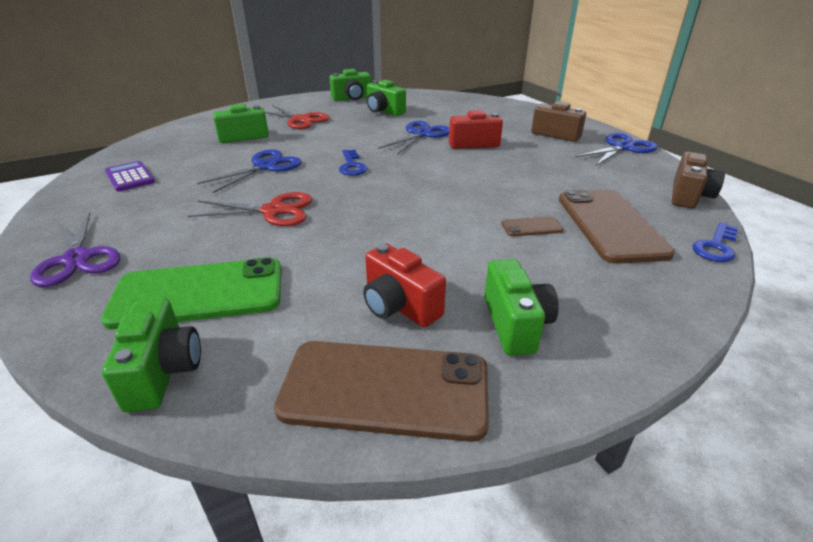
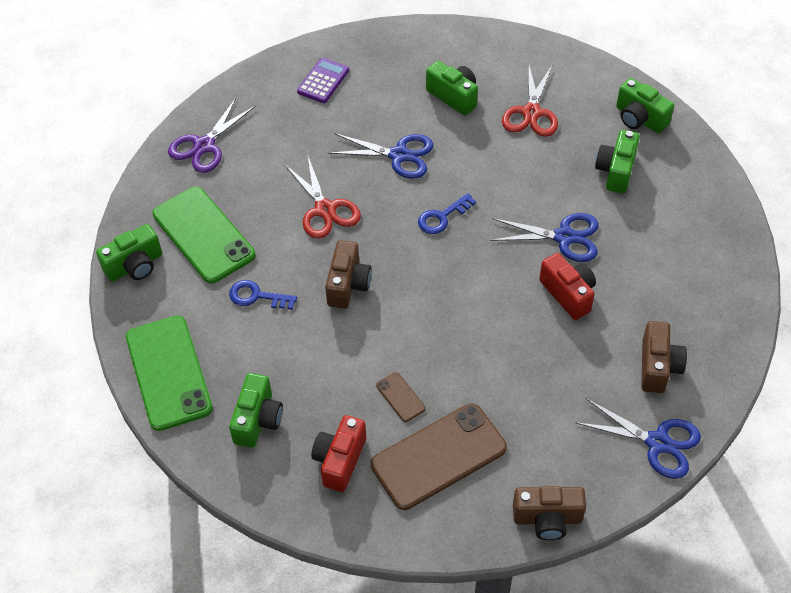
camera: 65 degrees right, 20 degrees up
brown phone [274,341,489,442] -> green phone [126,315,213,431]
red camera [363,244,446,327] -> red camera moved to [311,415,366,492]
green camera [484,259,559,356] -> green camera turned 45 degrees counterclockwise [229,373,283,448]
blue key [692,222,738,262] -> blue key moved to [229,280,297,310]
none -> brown camera [325,240,372,309]

